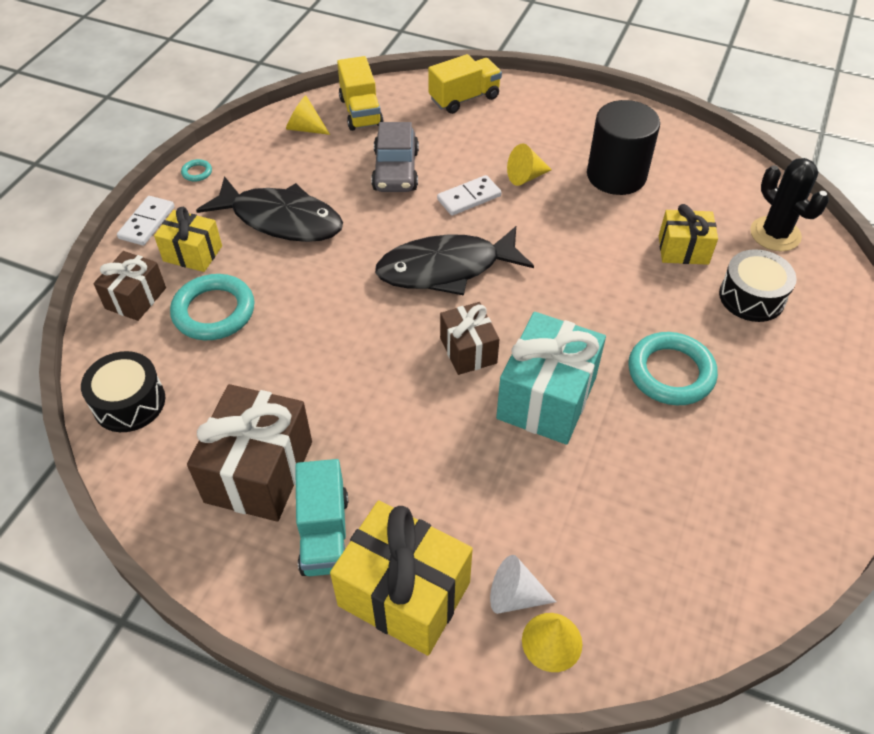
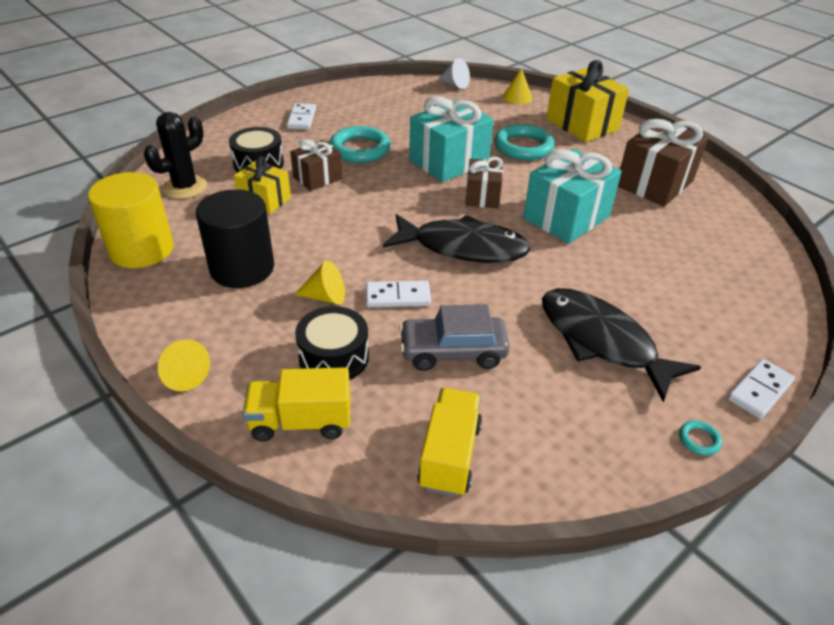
camera: 155 degrees left, 10 degrees down
black drum [81,351,165,432] -> black drum moved to [295,306,369,380]
brown gift [93,251,166,321] -> brown gift moved to [290,139,343,191]
yellow gift [154,207,222,272] -> none
turquoise ring [170,274,254,340] -> turquoise ring moved to [494,124,555,160]
yellow cone [286,95,330,135] -> yellow cone moved to [158,340,210,391]
turquoise truck [295,459,348,576] -> none
grey car [371,122,419,192] -> grey car turned 120 degrees counterclockwise [399,304,510,371]
white cone [490,555,556,614] -> white cone moved to [438,58,470,89]
black cactus [750,158,829,251] -> black cactus turned 45 degrees clockwise [144,112,207,199]
none -> yellow cylinder [88,172,174,268]
none -> white domino [287,103,316,130]
none -> turquoise gift [523,149,622,244]

